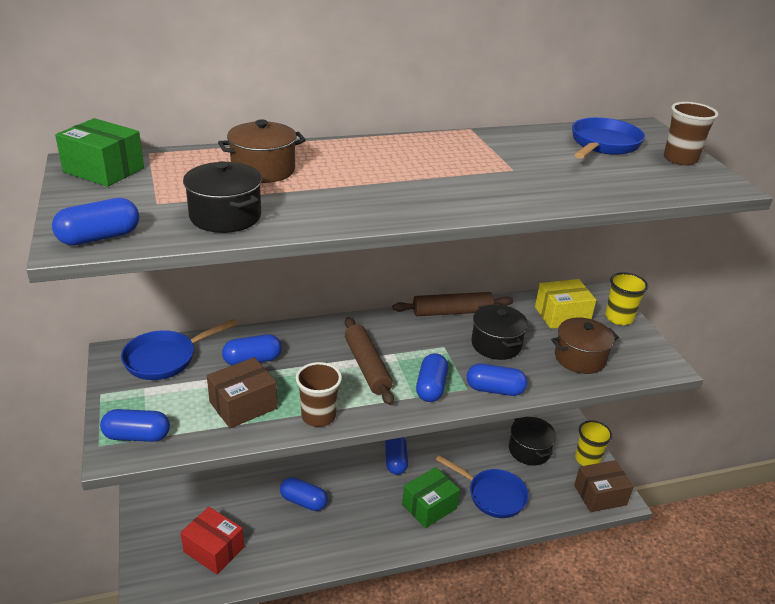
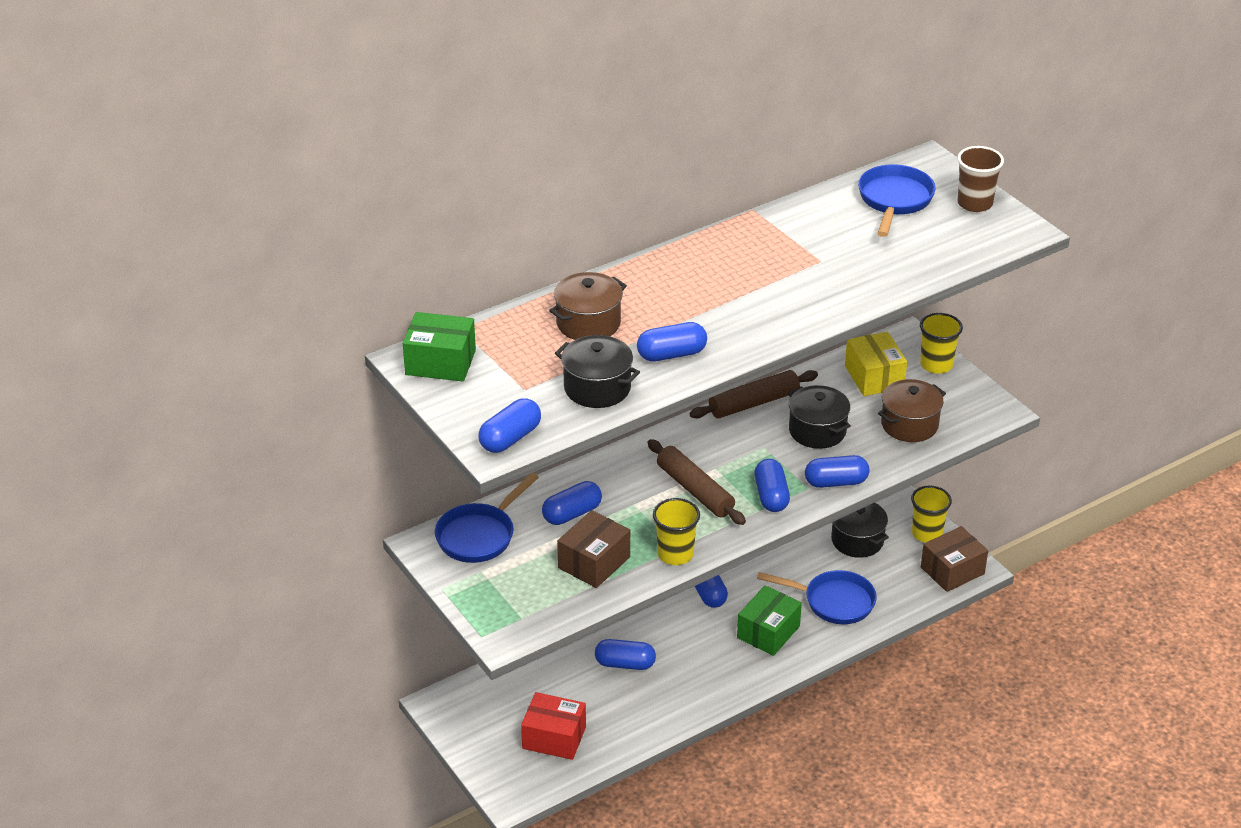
camera: 15 degrees left, 5 degrees up
blue capsule [100,409,170,442] -> blue capsule moved to [637,322,707,362]
brown cup [296,362,342,427] -> yellow cup [653,498,700,565]
yellow box [535,279,596,329] -> yellow box turned 75 degrees counterclockwise [845,332,907,396]

